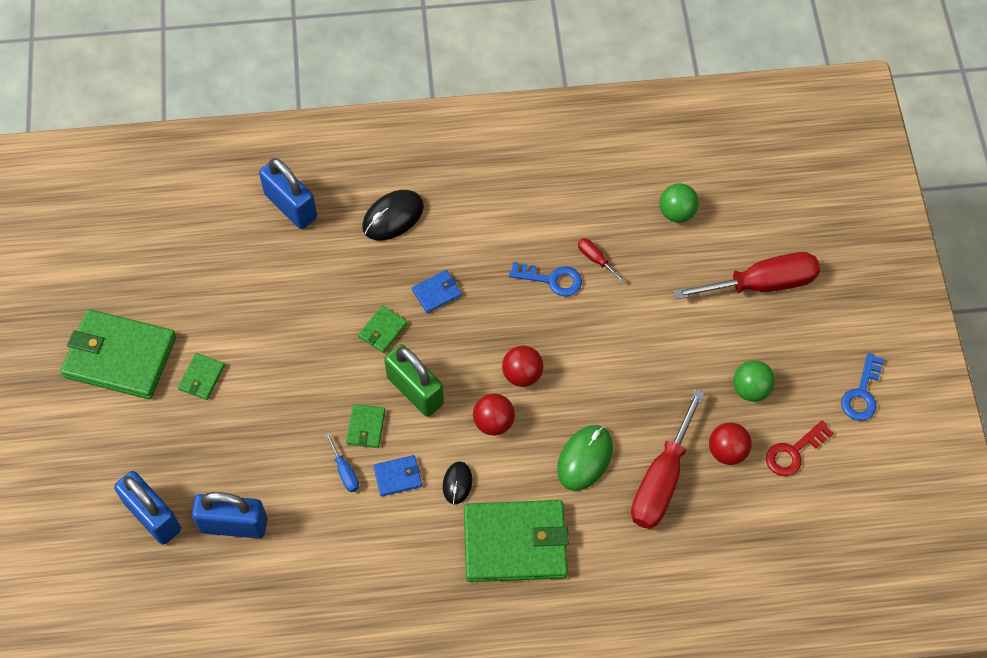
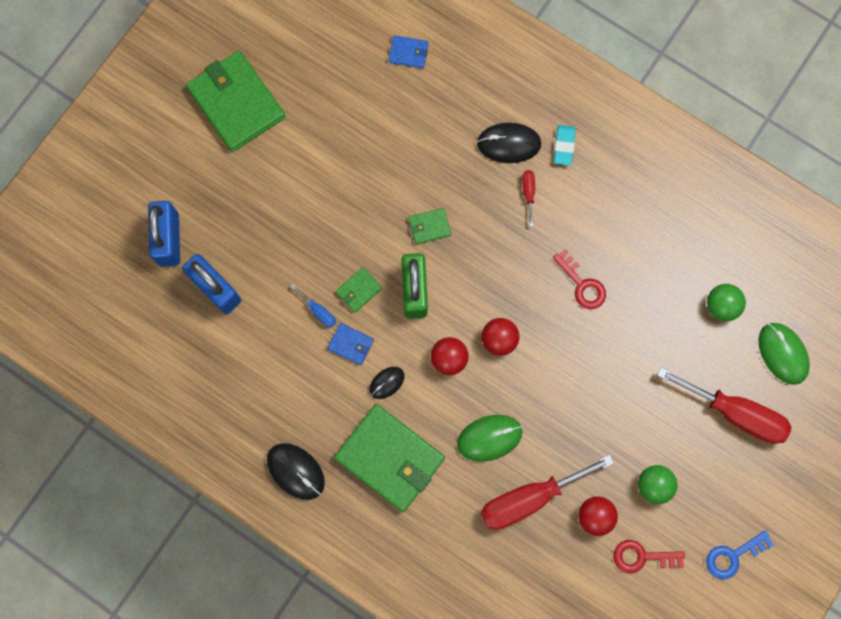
camera: 40 degrees right, 15 degrees up
green wallet [178,353,225,400] -> none
blue padlock [259,158,317,229] -> none
blue screwdriver [325,433,359,492] -> blue screwdriver turned 60 degrees counterclockwise [290,284,336,328]
blue wallet [412,270,462,313] -> blue wallet moved to [389,35,429,69]
blue key [509,262,582,297] -> red key [553,249,606,309]
red screwdriver [578,238,626,283] -> red screwdriver moved to [522,170,535,227]
none -> black mouse [267,443,325,500]
none -> turquoise eraser [554,125,575,165]
none -> green mouse [759,323,810,385]

